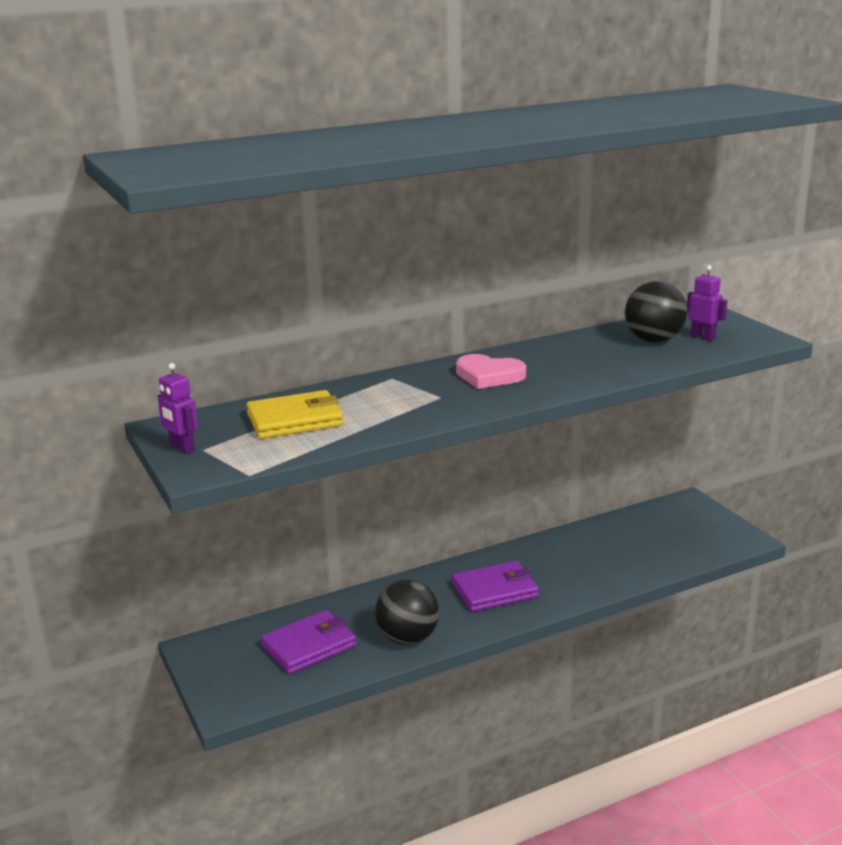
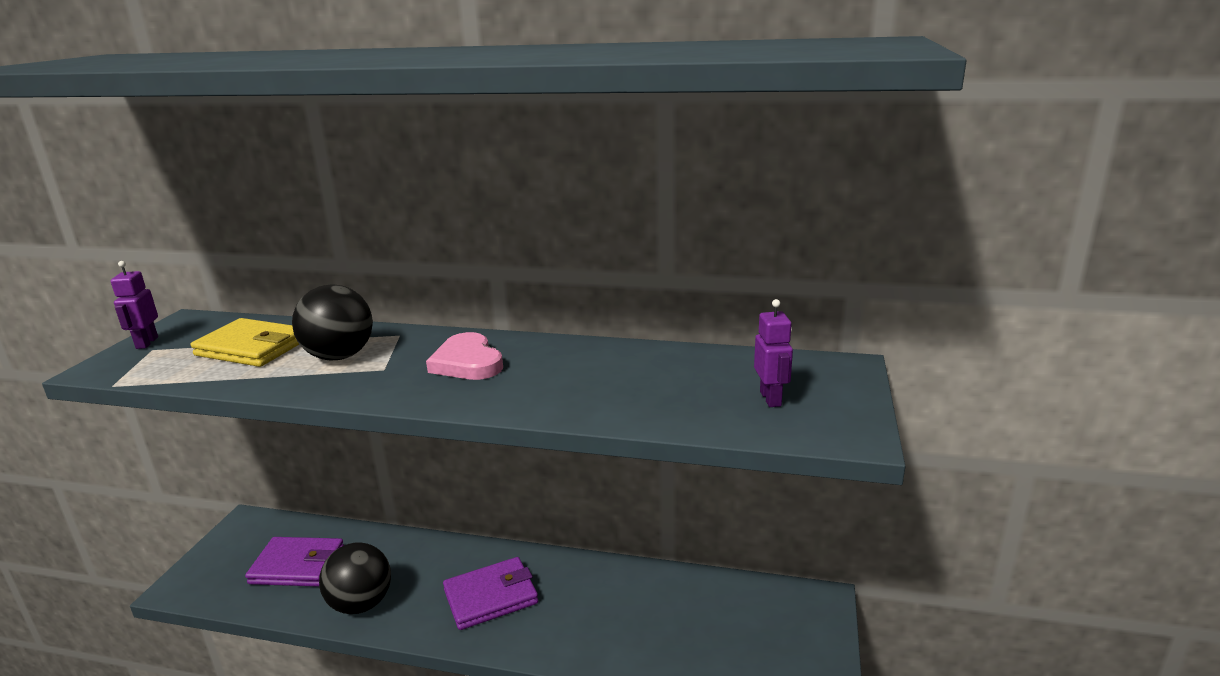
camera: 40 degrees right, 0 degrees up
purple wallet [452,561,539,612] -> purple wallet turned 45 degrees counterclockwise [443,557,538,630]
black ball [625,281,687,343] -> black ball moved to [292,285,373,360]

